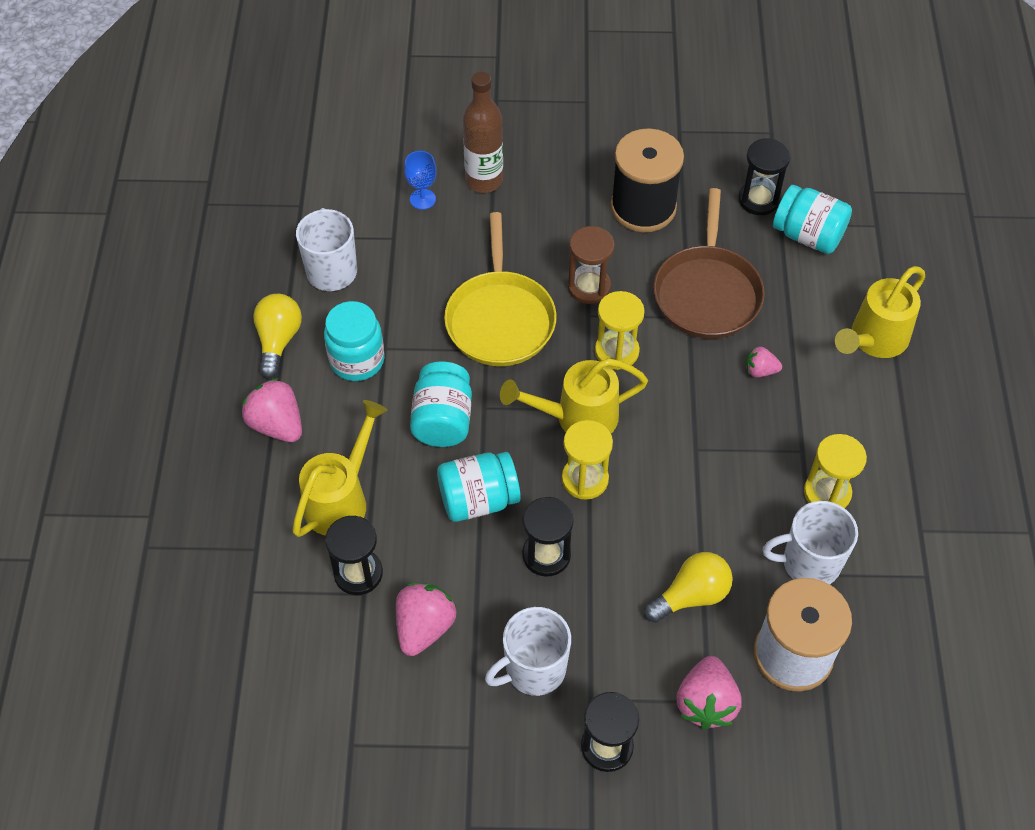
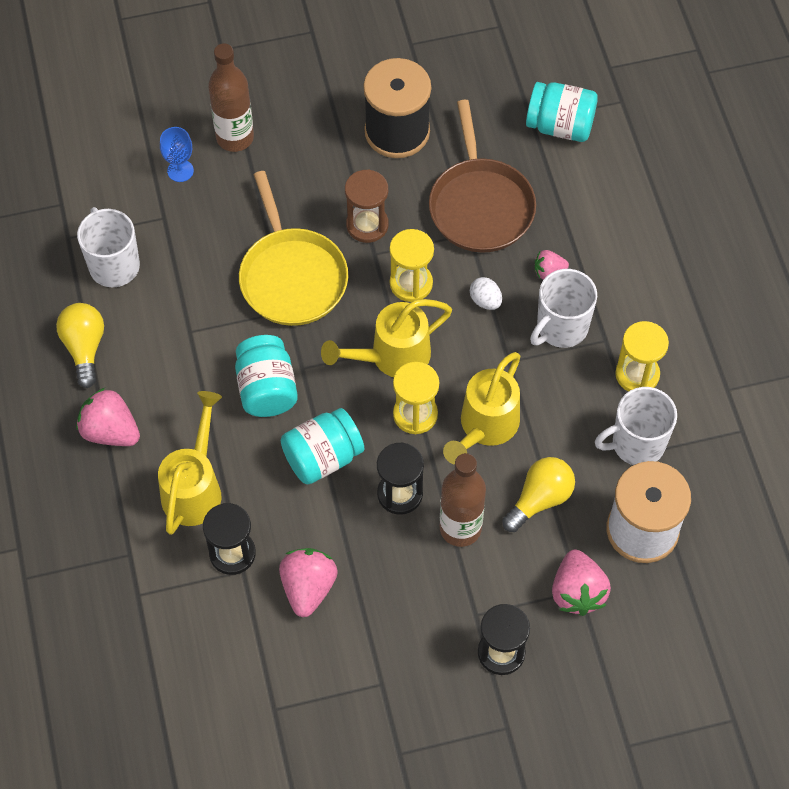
camera: 15 degrees left, 5 degrees up
turquoise jar [324,301,384,381] -> none
white mug [485,607,571,696] -> white mug moved to [530,269,597,348]
black hourglass [738,138,791,215] -> none
yellow watering can [835,266,925,358] -> yellow watering can moved to [443,352,520,465]
none -> brown bottle [440,453,486,547]
none -> white egg [470,277,502,310]

